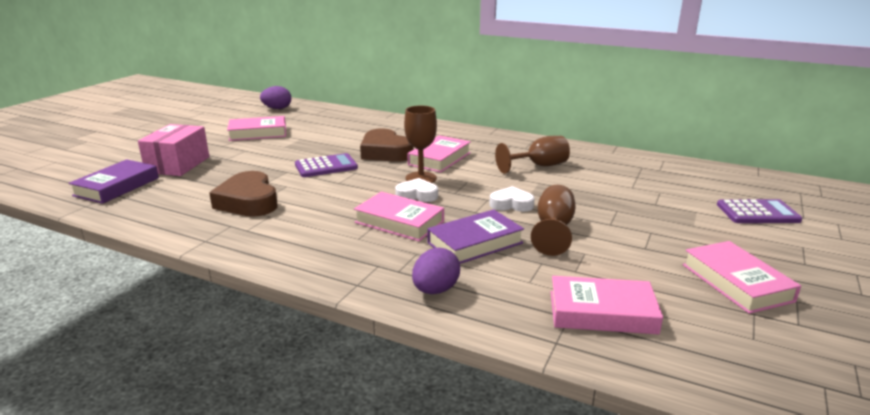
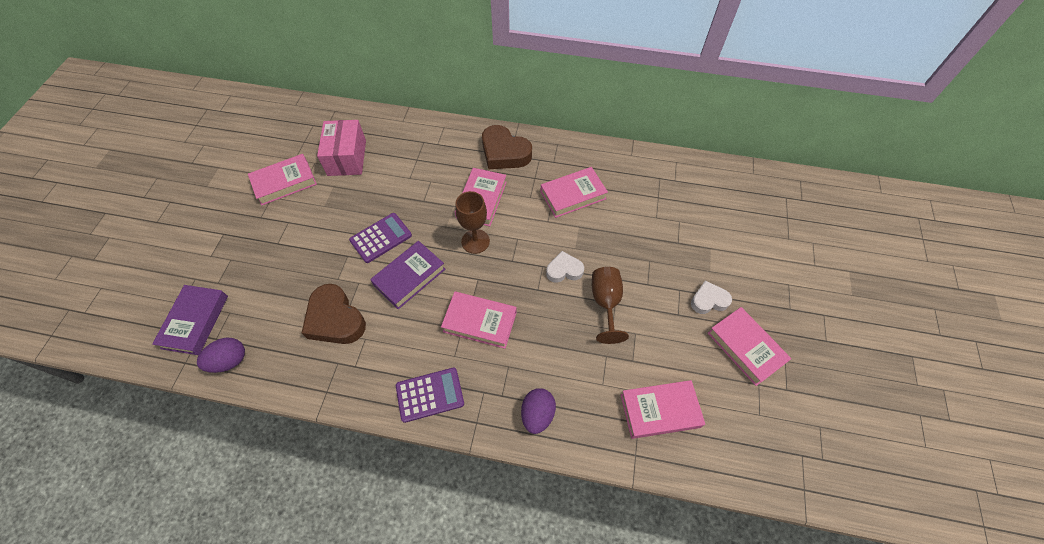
camera: 15 degrees left, 35 degrees up
pink box [138,124,209,176] -> pink box moved to [317,120,366,176]
purple egg [260,86,291,109] -> purple egg moved to [197,338,245,373]
brown heart [360,128,413,162] -> brown heart moved to [482,125,532,169]
white heart [395,178,438,202] -> white heart moved to [691,281,732,314]
purple book [427,209,524,264] -> purple book moved to [370,241,445,309]
brown goblet [495,136,570,174] -> pink book [540,167,608,218]
purple calculator [717,199,802,223] -> purple calculator moved to [396,368,464,423]

